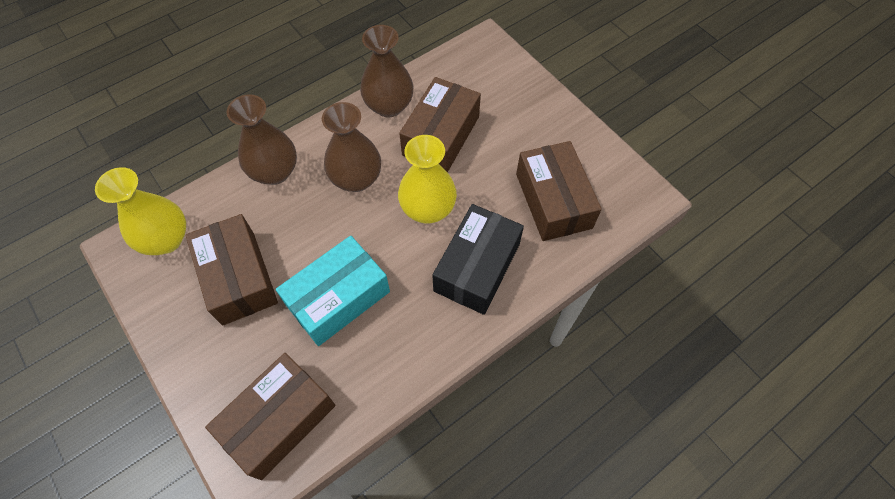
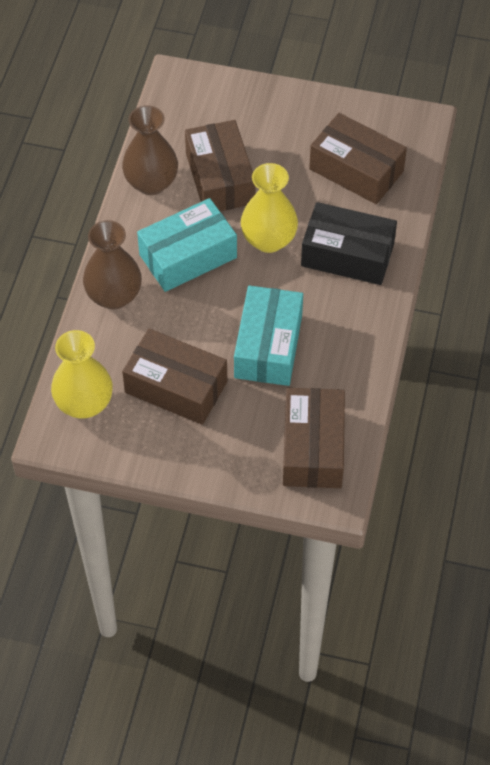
camera: 40 degrees left, 5 degrees down
brown vase [322,102,381,192] -> turquoise box [137,198,237,292]
black box [432,204,524,315] -> black box turned 60 degrees counterclockwise [301,202,397,285]

